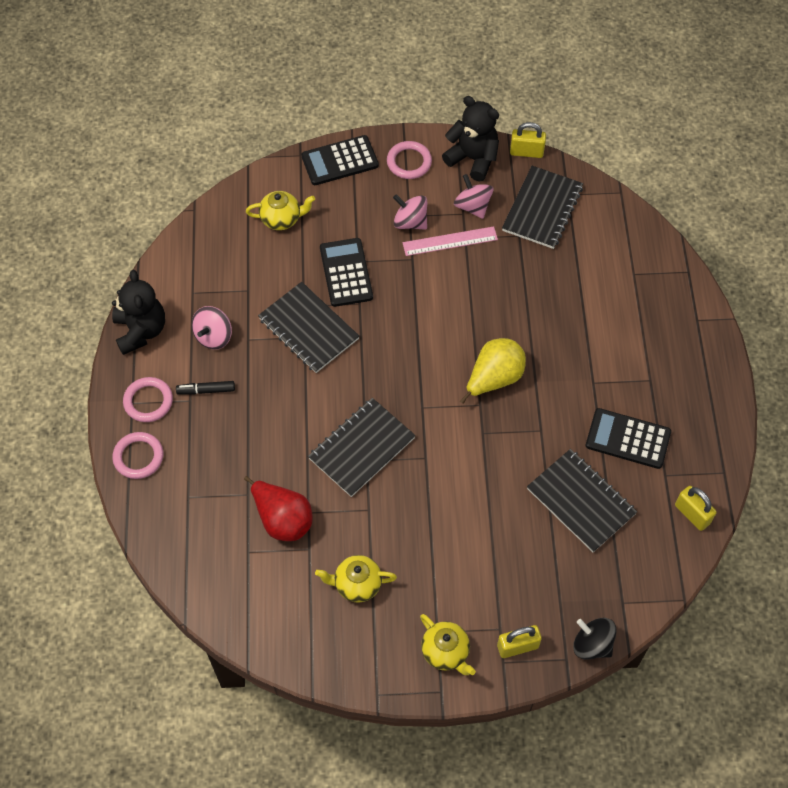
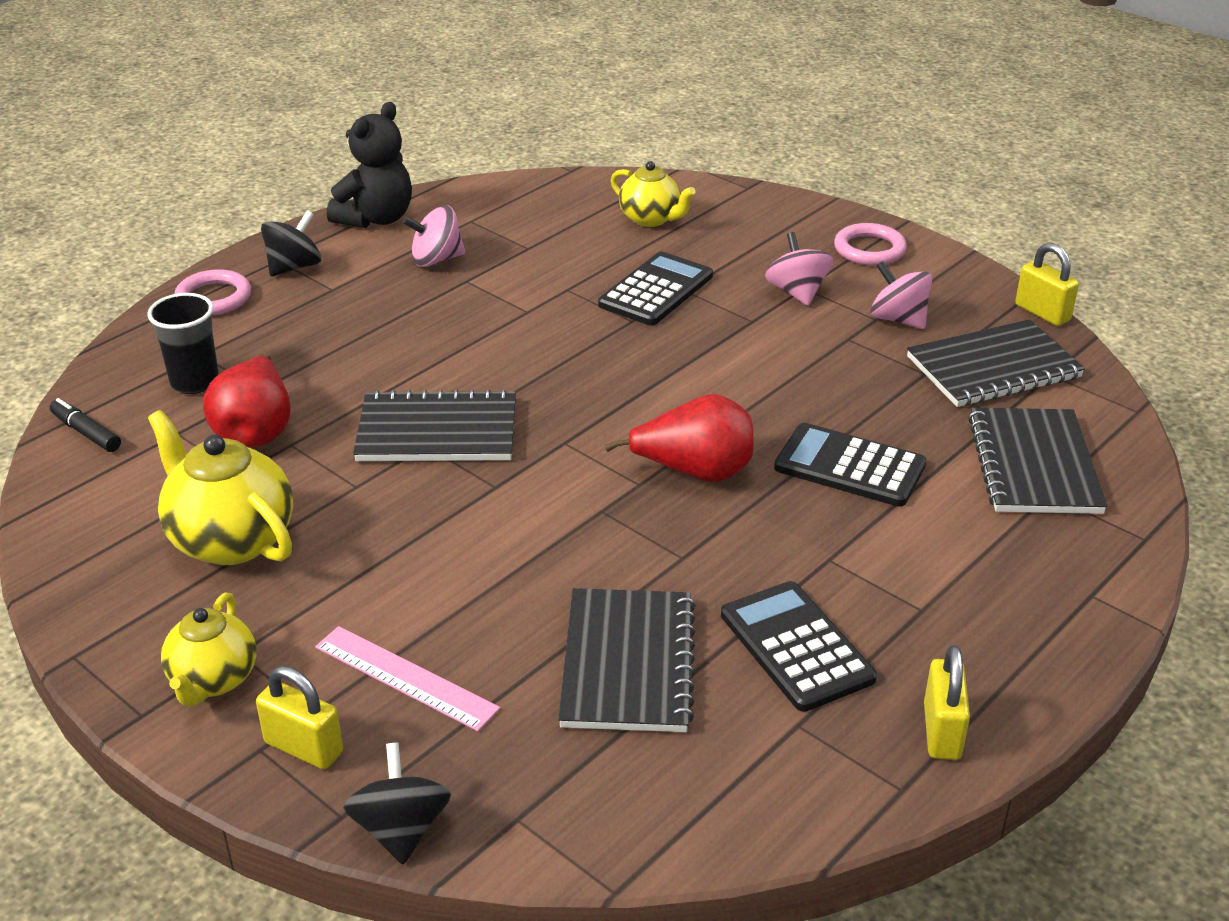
camera: 45 degrees right, 25 degrees down
pink ring [123,377,173,422] -> black spinning top [261,210,321,277]
black marker [176,381,235,395] -> black marker moved to [50,398,121,452]
black notebook [258,282,359,373] -> black notebook moved to [968,408,1108,514]
black calculator [301,135,379,185] -> black calculator moved to [774,423,927,507]
yellow teapot [315,555,397,603] -> yellow teapot [148,410,293,565], size x1.56
pink ruler [403,226,498,256] -> pink ruler moved to [315,626,500,731]
black teddy bear [442,96,499,181] -> none
pink spinning top [454,174,494,219] -> pink spinning top turned 60 degrees counterclockwise [871,261,932,329]
yellow pear [460,338,526,404] -> red pear [604,394,754,482]
yellow padlock [675,486,717,531] -> yellow padlock moved to [924,645,970,760]
none -> black cup [147,293,219,394]

